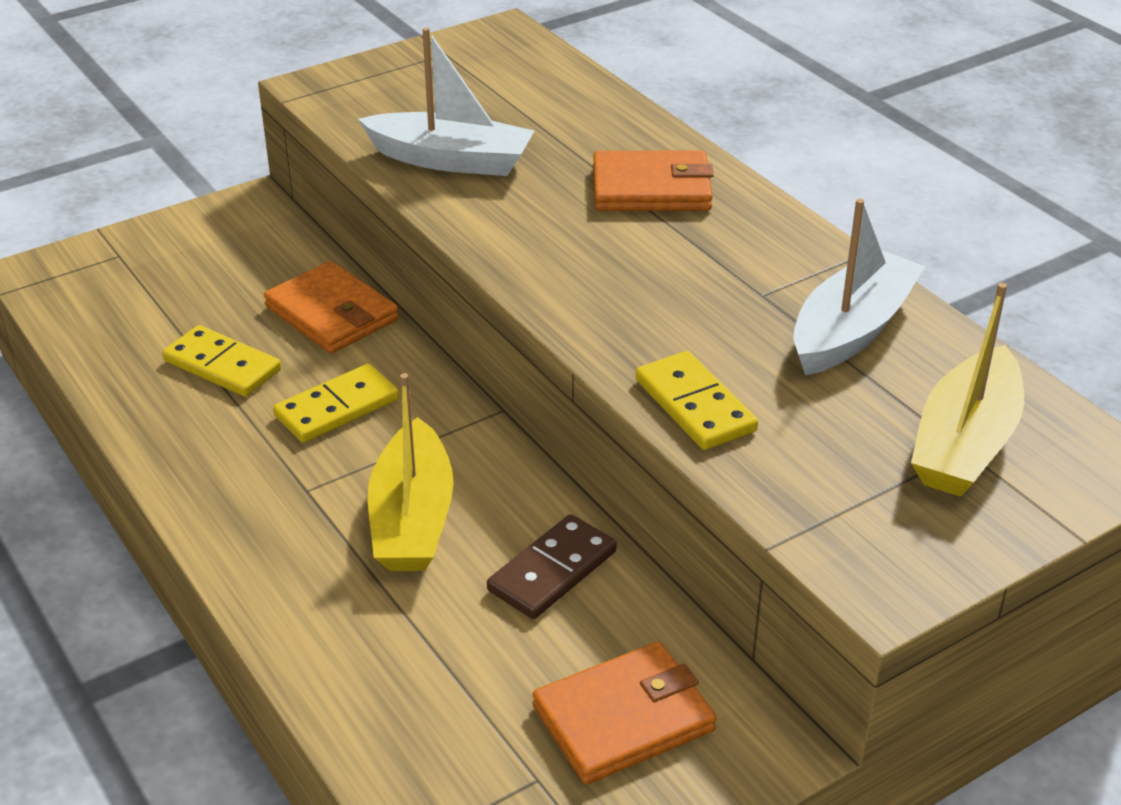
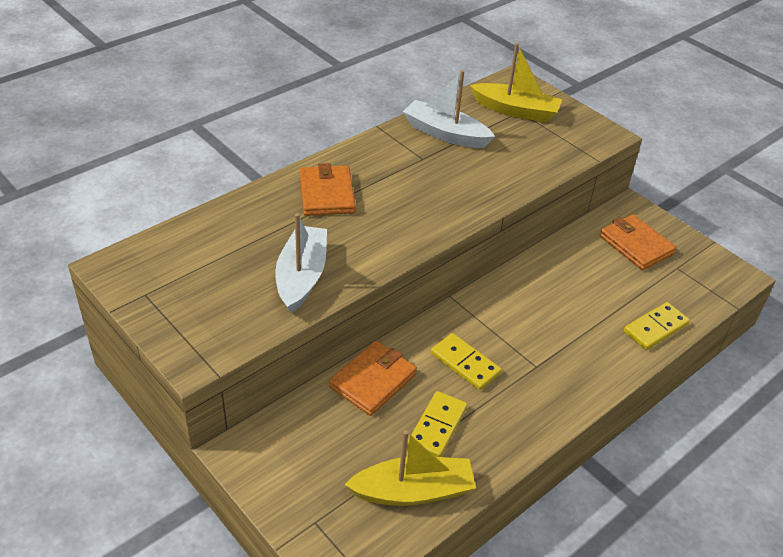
camera: 100 degrees left, 5 degrees up
yellow boat [368,373,454,571] -> yellow boat moved to [344,430,476,506]
brown domino [487,514,617,619] -> none
yellow domino [636,351,758,450] -> yellow domino moved to [624,302,690,350]

